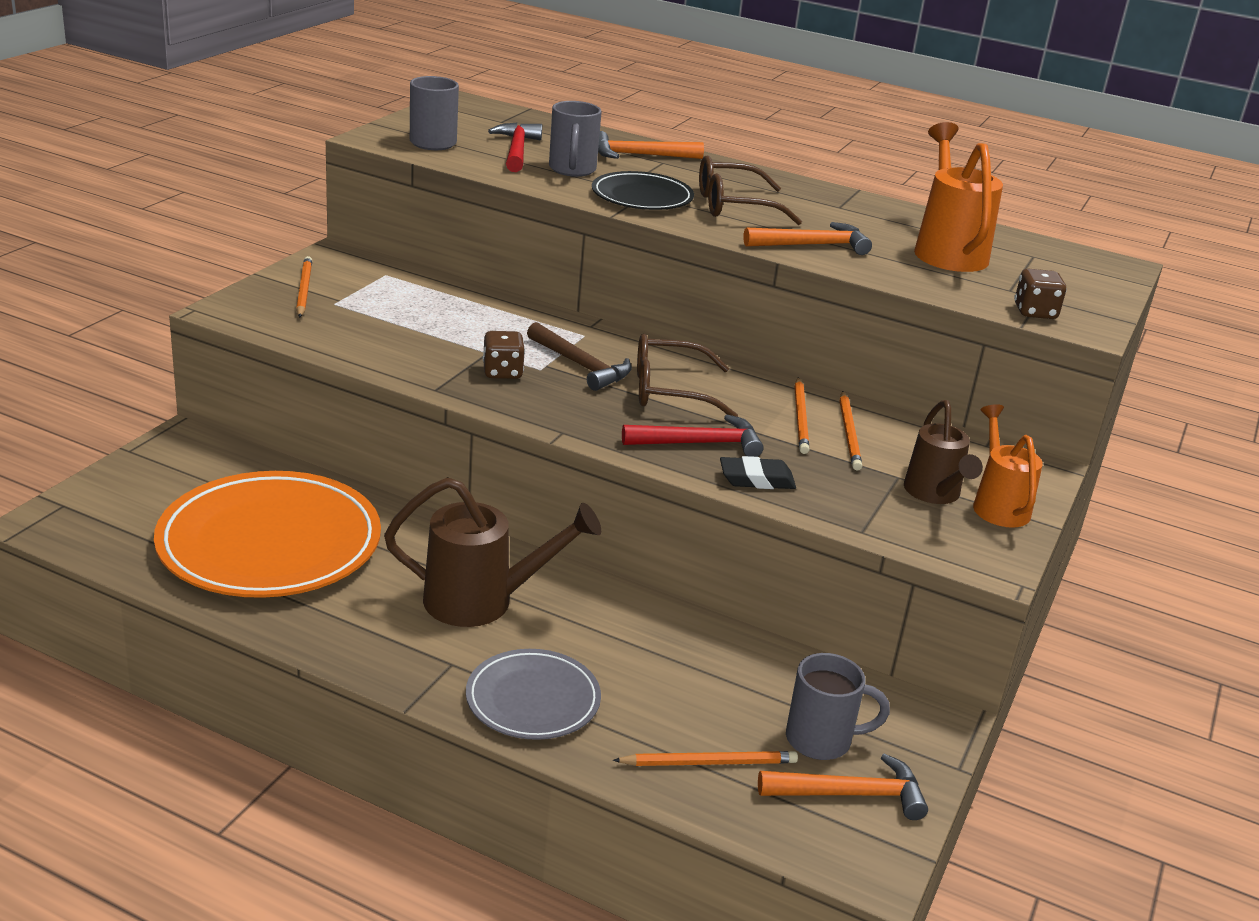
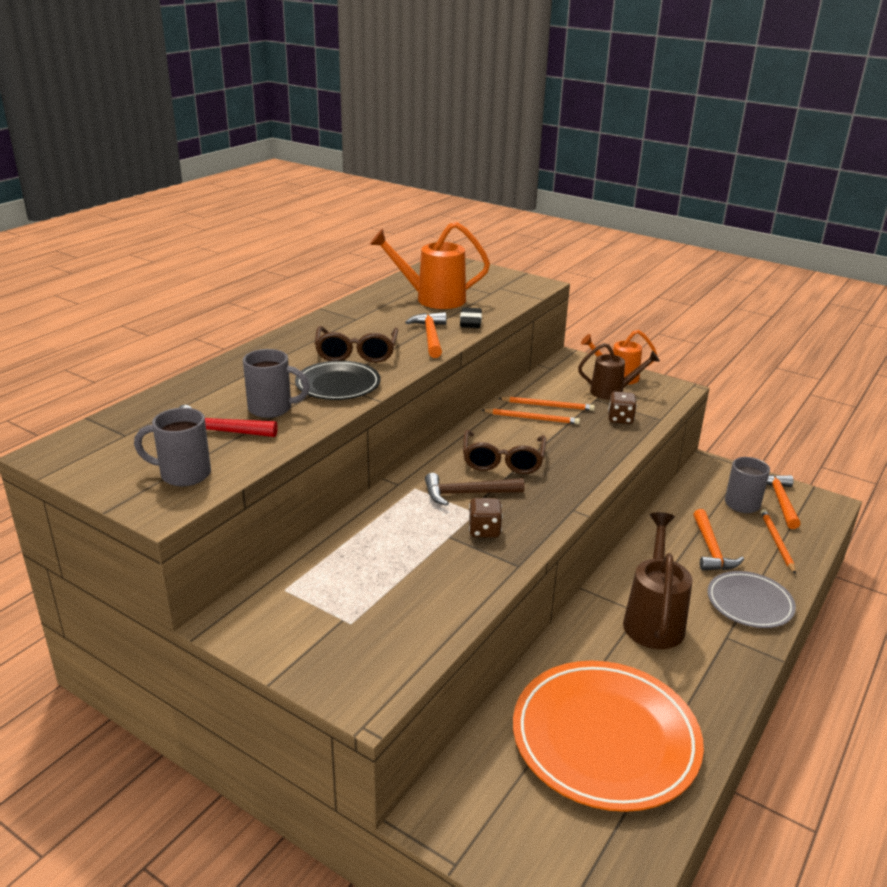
camera: 80 degrees left, 0 degrees up
orange pencil [296,256,312,318] -> none
brown hammer [527,322,632,391] -> brown hammer turned 150 degrees counterclockwise [425,473,525,506]
orange hammer [598,131,704,159] -> orange hammer moved to [693,509,744,570]
red hammer [622,415,764,457] -> none
black eraser [720,456,796,489] -> black eraser moved to [460,308,482,328]
brown dice [1014,269,1067,319] -> brown dice moved to [608,391,637,424]

